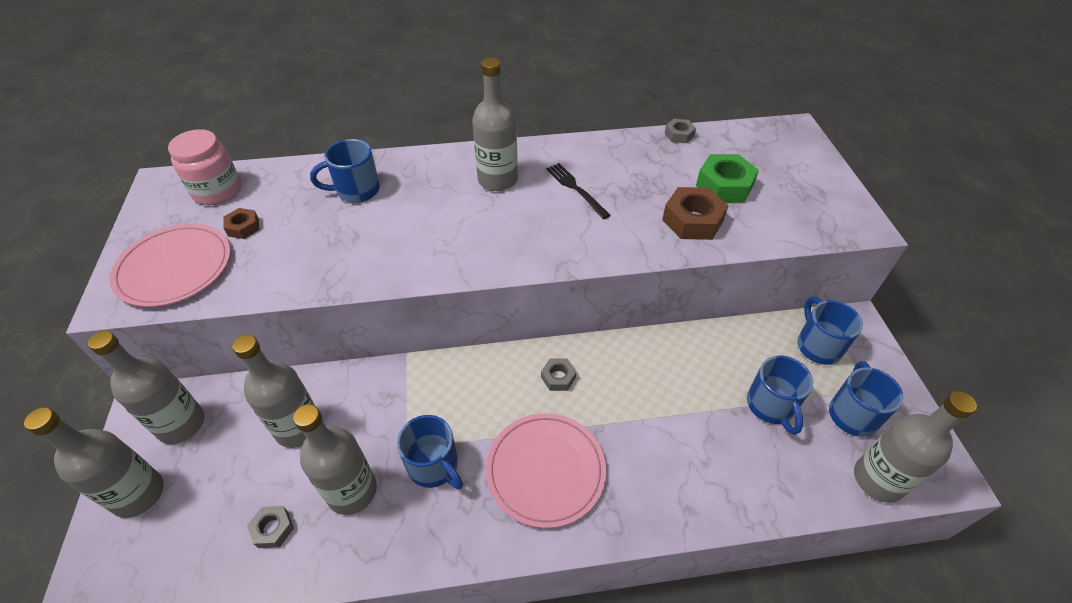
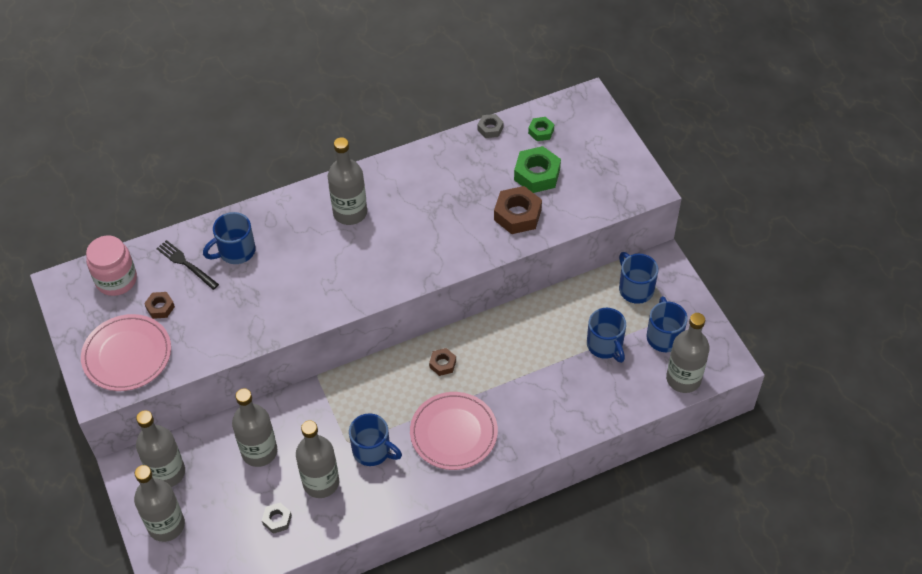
camera: 15 degrees left, 5 degrees up
grey nut [541,358,577,391] -> brown nut [429,348,456,376]
black fork [546,163,611,219] -> black fork moved to [156,240,219,290]
none -> green nut [528,117,554,141]

